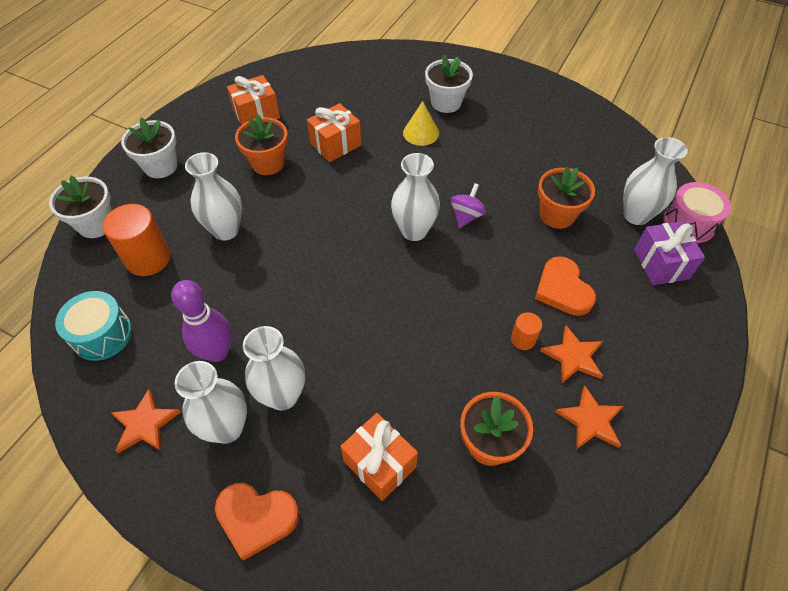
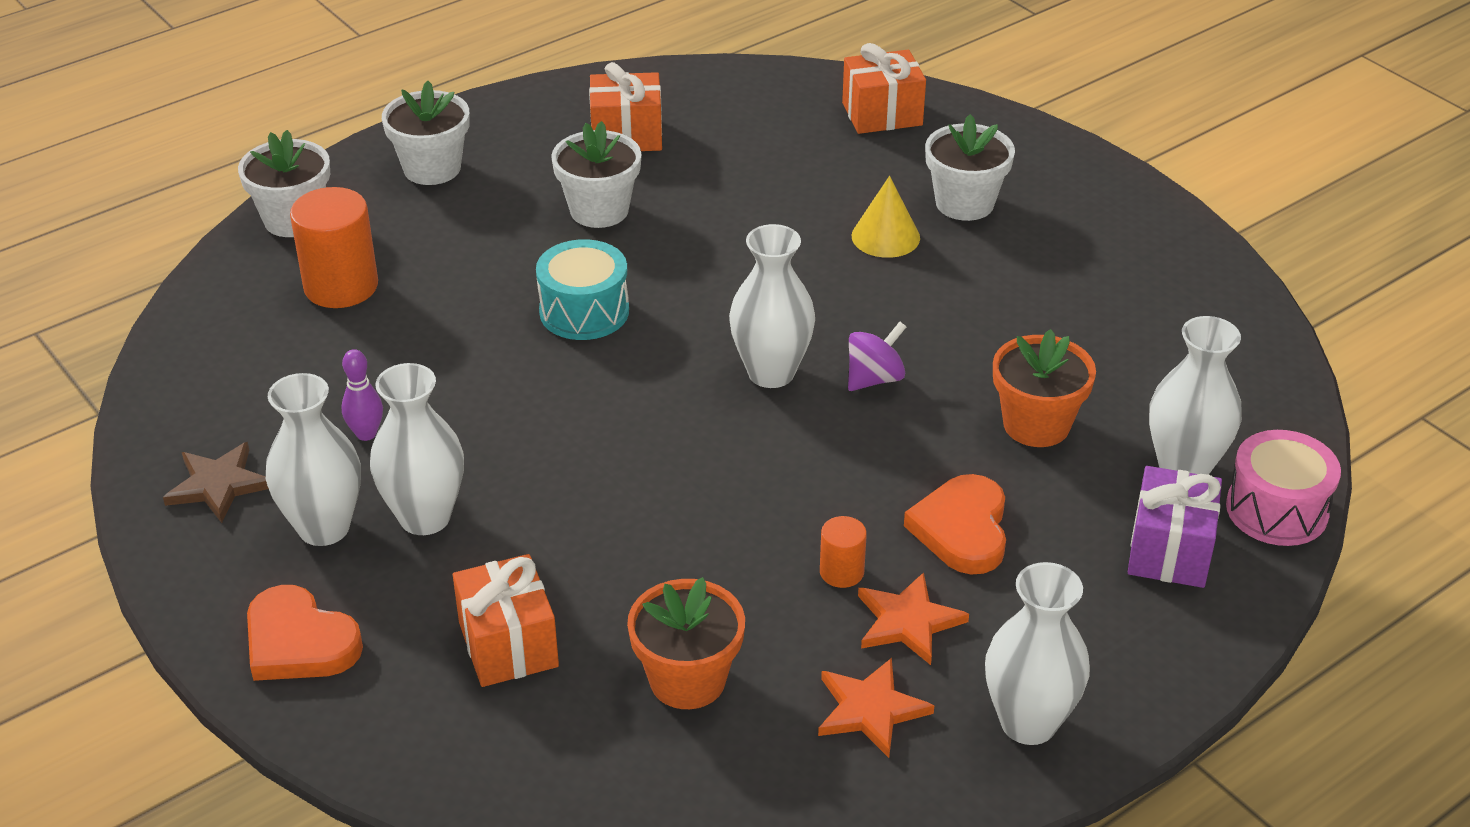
camera: 25 degrees right, 15 degrees down
turquoise drum [55,291,132,361] -> turquoise drum moved to [536,239,629,340]
orange star [111,389,181,453] -> brown star [163,442,269,523]
purple bowling pin [171,280,232,362] -> purple bowling pin [342,349,383,441], size x0.55
white vase [185,152,242,240] -> white vase moved to [985,562,1090,745]
orange flower pot [235,114,288,175] -> white flower pot [551,121,642,228]
orange gift [307,103,361,162] -> orange gift moved to [842,43,926,134]

